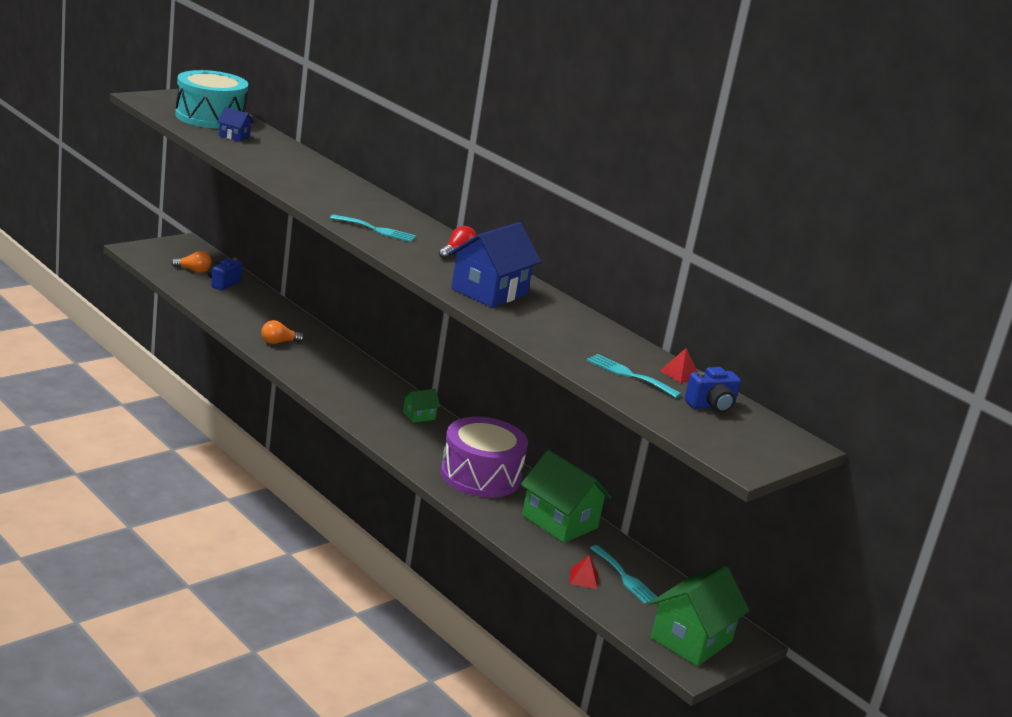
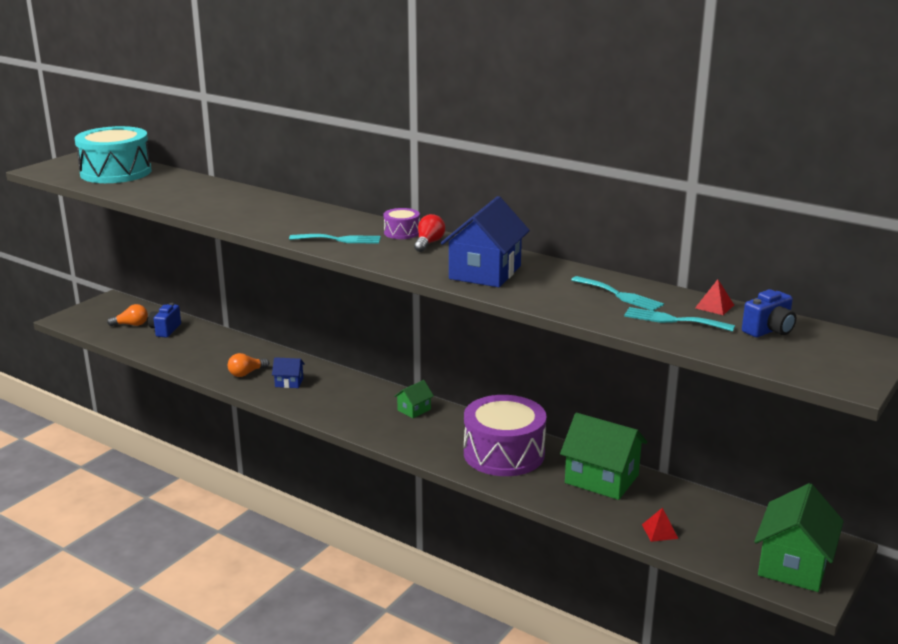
camera: 10 degrees left, 0 degrees up
blue house [217,107,254,142] -> blue house moved to [272,357,305,388]
turquoise fork [590,545,657,604] -> turquoise fork moved to [571,276,664,311]
none -> purple drum [384,208,420,239]

